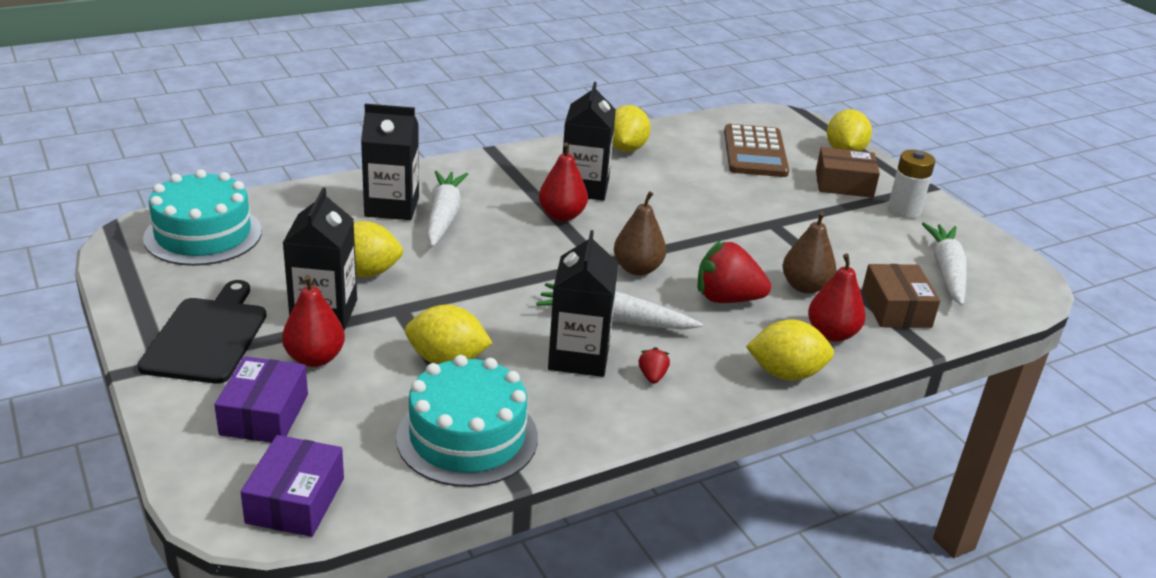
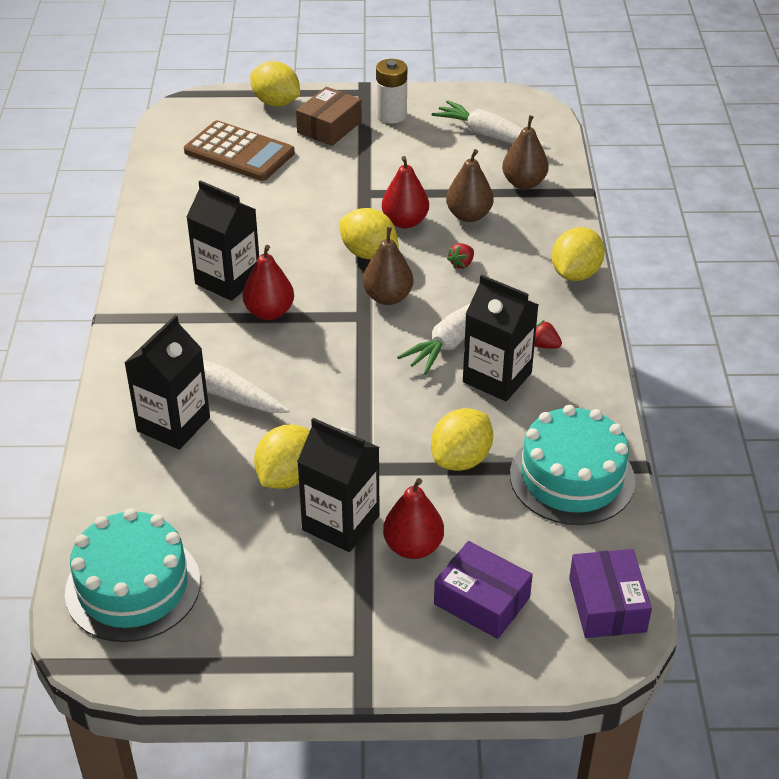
camera: 60 degrees left, 10 degrees up
black cutting board [138,280,267,384] -> none
purple box [241,435,344,537] -> purple box turned 45 degrees clockwise [569,549,652,638]
yellow lemon [612,105,651,152] -> yellow lemon moved to [339,208,399,259]
red strawberry [698,240,771,303] -> red strawberry [447,243,474,269], size x0.45
red pear [808,254,866,342] -> red pear moved to [382,156,429,228]
brown box [862,264,940,328] -> brown pear [502,115,549,189]

